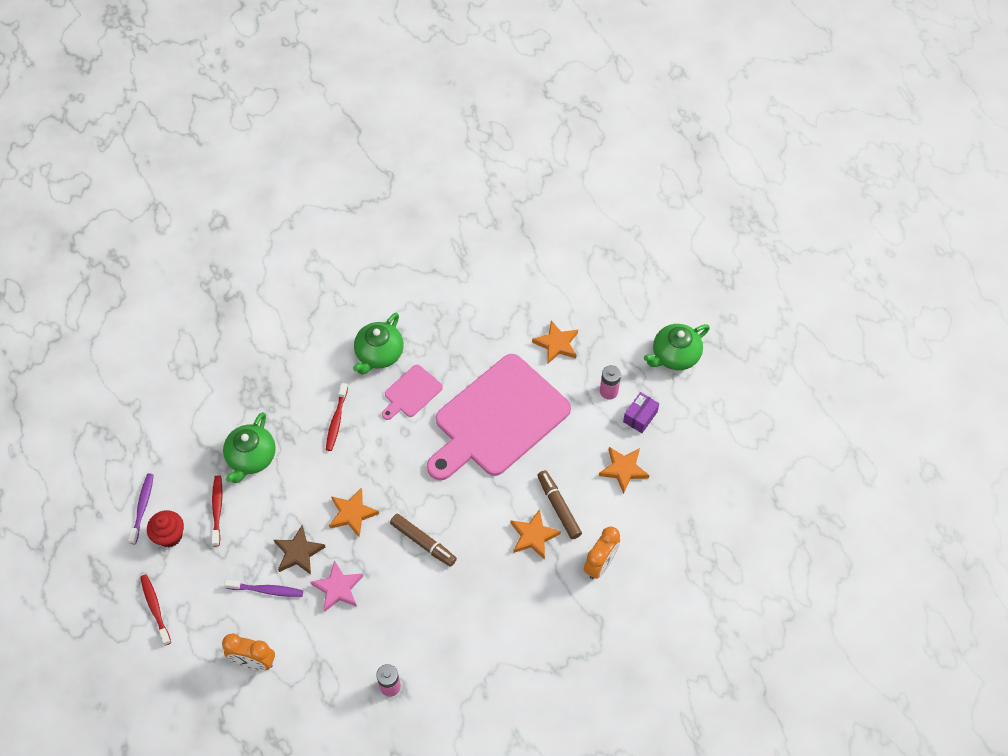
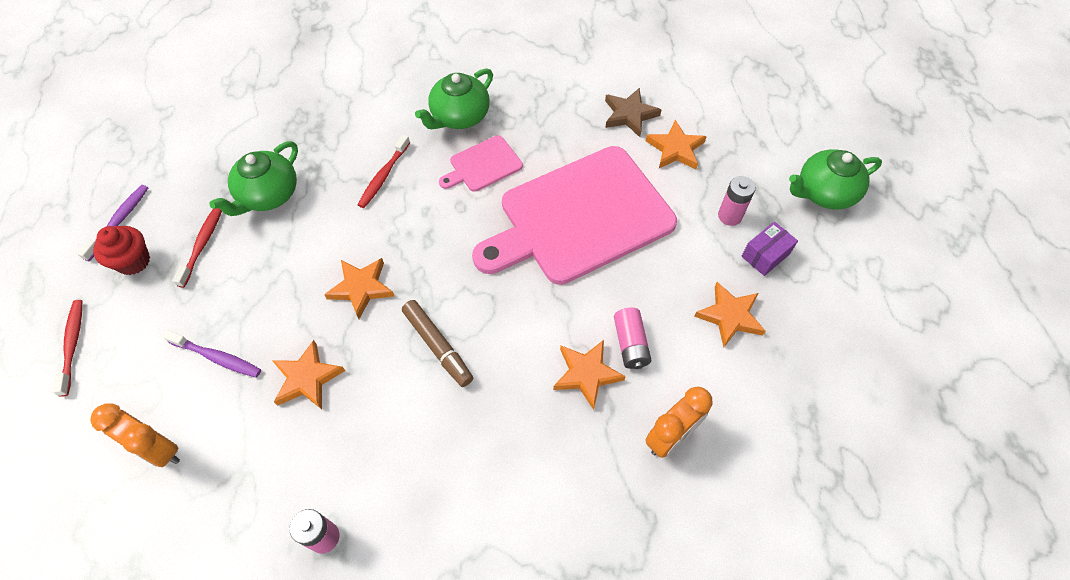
camera: 15 degrees right, 0 degrees up
brown star [274,525,325,575] -> brown star moved to [605,88,661,137]
pink star [311,560,363,612] -> orange star [272,340,345,409]
brown marker [537,470,582,539] -> pink battery [614,308,651,369]

